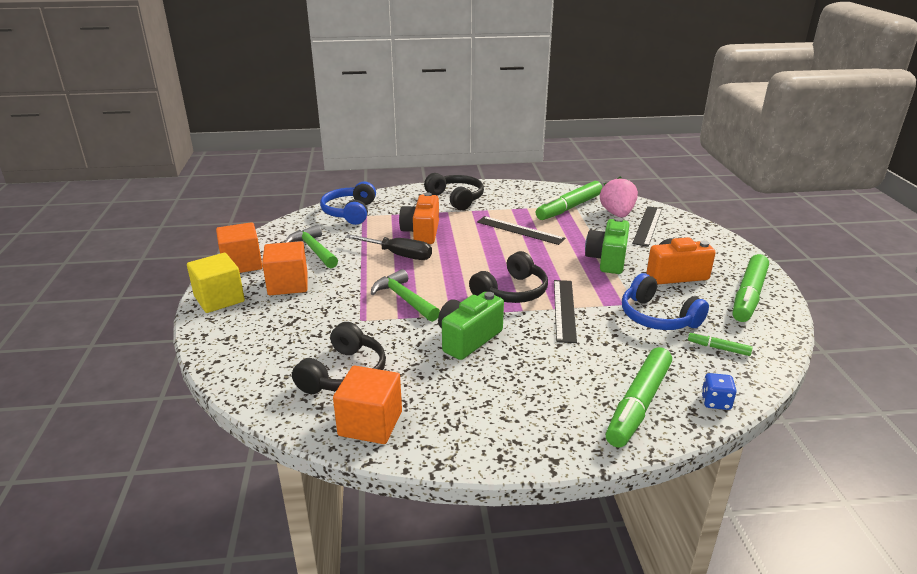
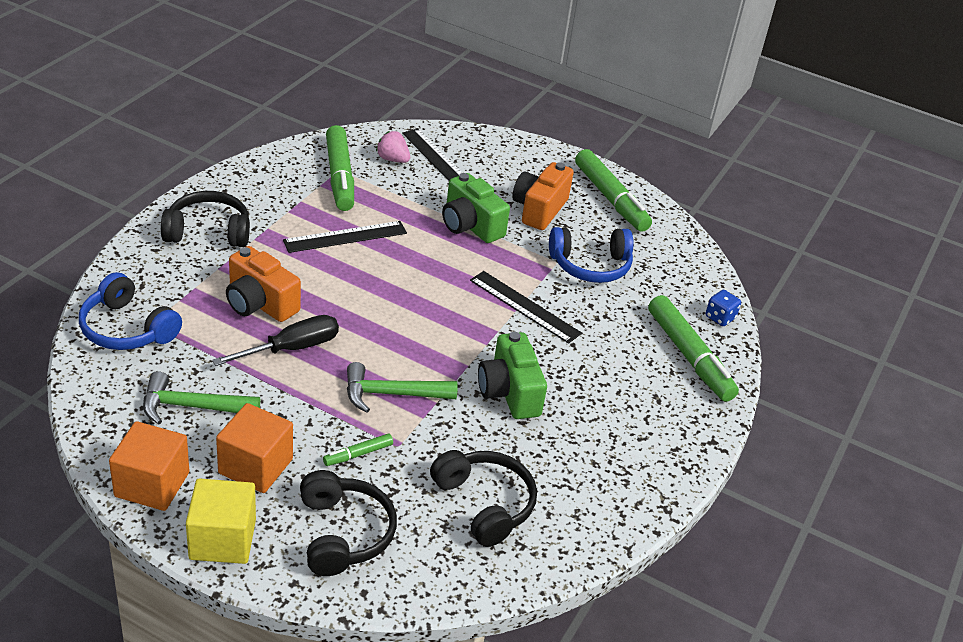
camera: 60 degrees left, 10 degrees up
orange cube [333,365,402,444] -> none
black headphones [469,251,548,303] -> black headphones moved to [300,470,397,576]
pink strawberry [600,176,638,218] -> pink strawberry [376,131,410,163], size x0.64
green marker [688,332,753,356] -> green marker moved to [323,433,393,466]

